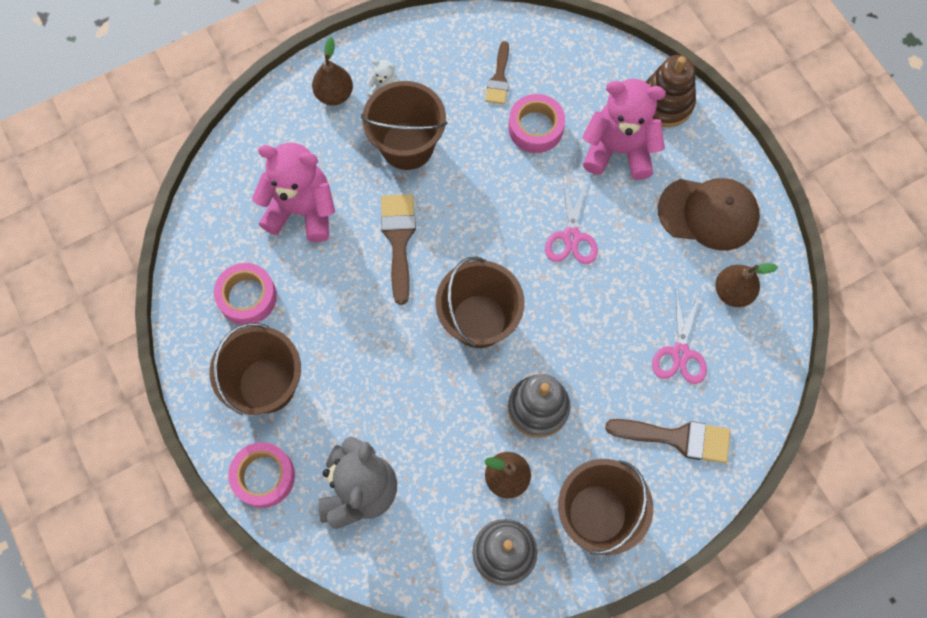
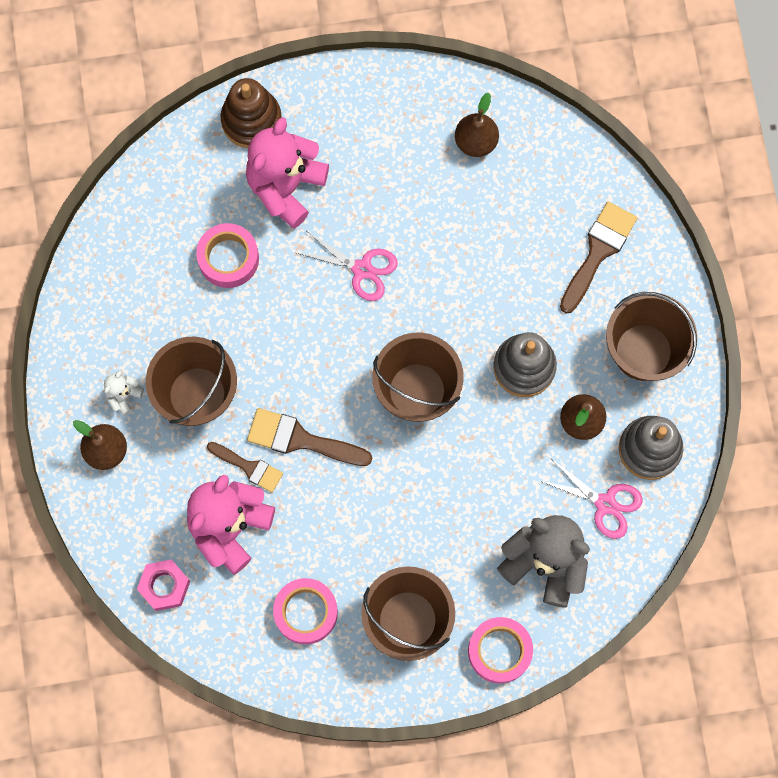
camera: 70 degrees left, 5 degrees up
brown brush [485,41,509,104] -> brown brush moved to [207,442,283,493]
pink scissors [652,292,707,384] -> pink scissors moved to [538,459,642,539]
brown cap [658,178,760,251] -> none
none -> pink nut [137,559,190,611]

